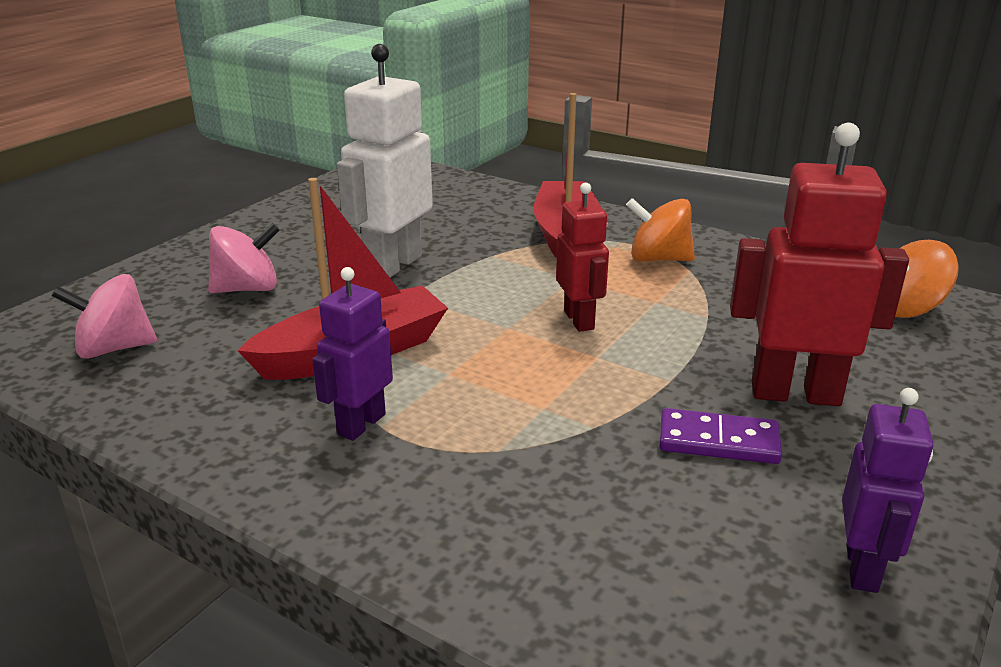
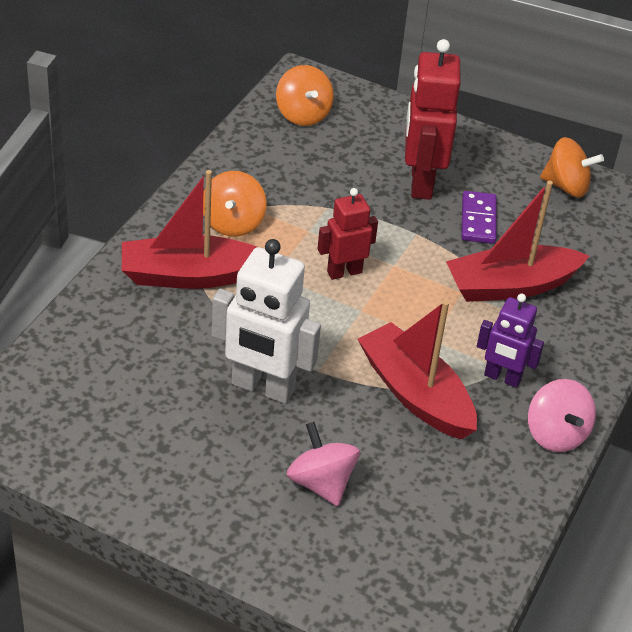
camera: 100 degrees left, 15 degrees up
pink spinning top [52,274,157,359] -> pink spinning top moved to [528,379,596,452]
purple robot [842,388,933,593] -> orange spinning top [540,137,604,198]
none -> red boat [446,181,589,302]

